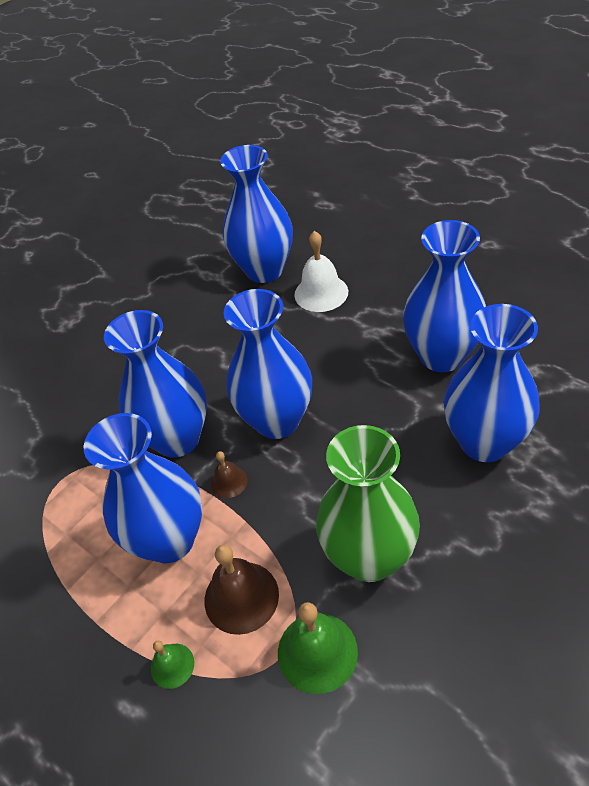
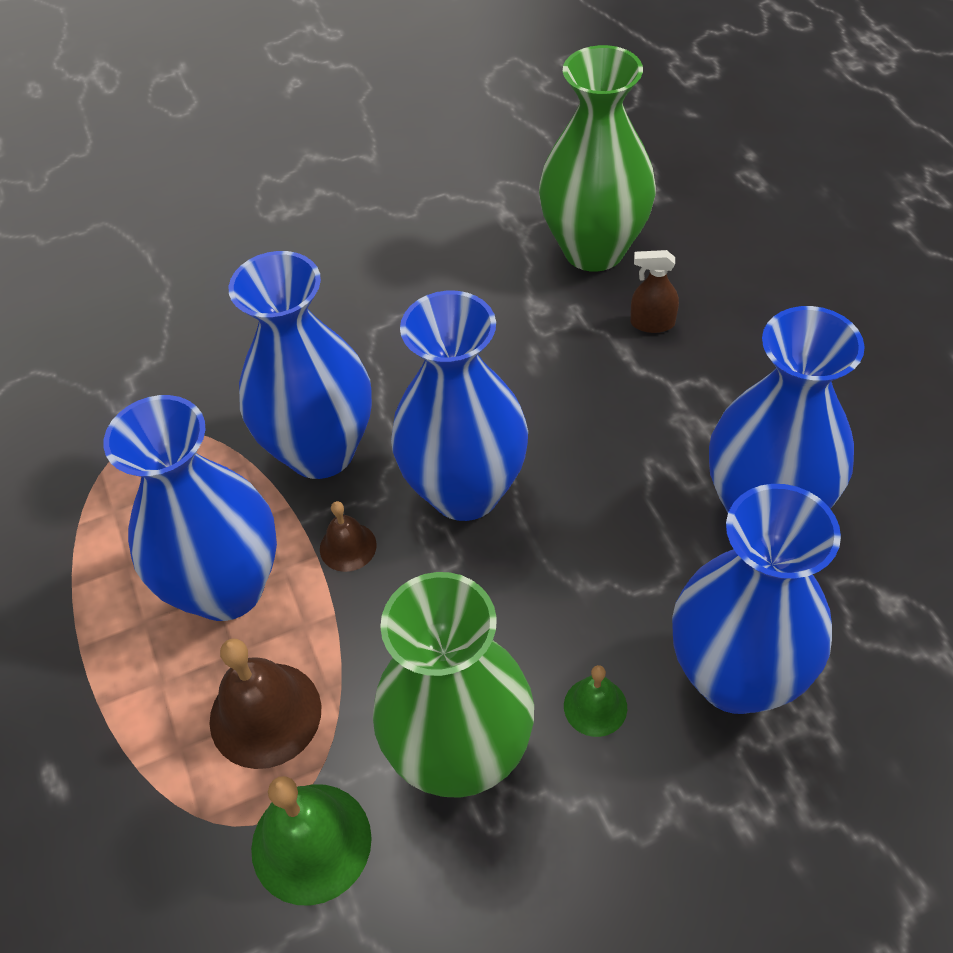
camera: 25 degrees right, 5 degrees up
green bell [151,641,194,689] -> green bell moved to [564,665,627,737]
blue vase [220,145,293,283] -> green vase [539,45,656,272]
white bell [294,231,348,312] -> brown spray bottle [630,250,679,333]

